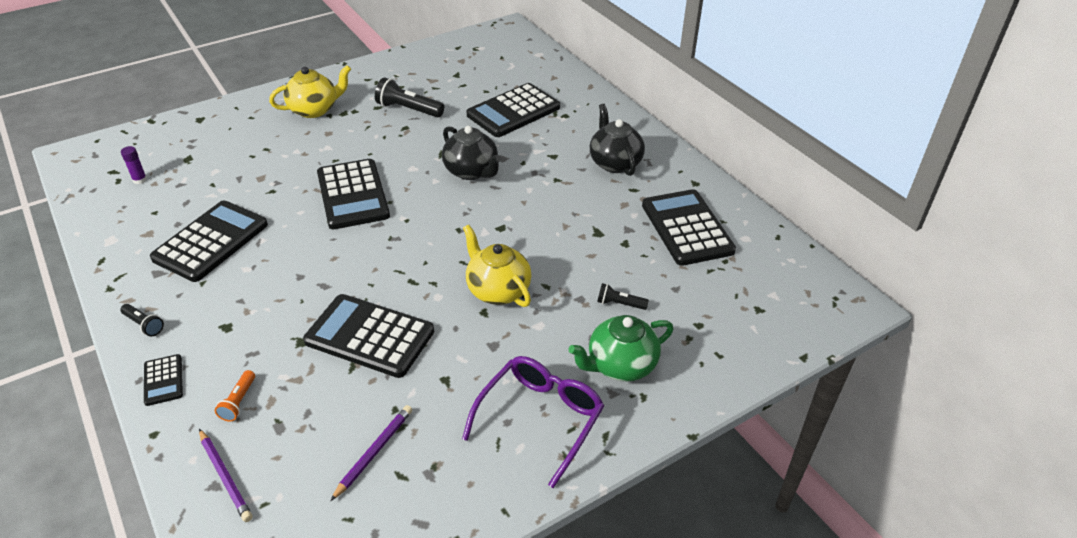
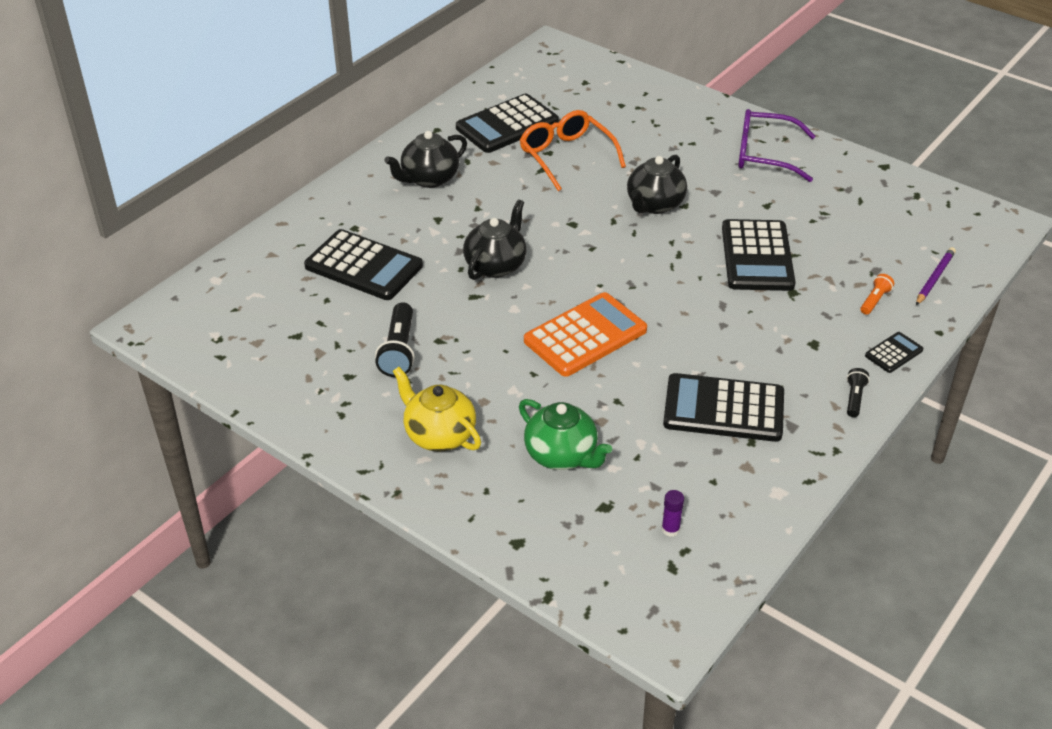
camera: 110 degrees left, 0 degrees up
orange flashlight [215,370,255,422] -> orange flashlight turned 45 degrees counterclockwise [861,274,894,315]
black calculator [317,159,390,229] -> orange calculator [524,292,647,377]
purple pencil [331,405,412,501] -> none
yellow teapot [463,225,532,307] -> black teapot [627,155,687,214]
green teapot [569,315,673,382] -> green teapot moved to [519,399,612,470]
black flashlight [597,283,649,310] -> none
none -> orange glasses [519,110,626,191]

